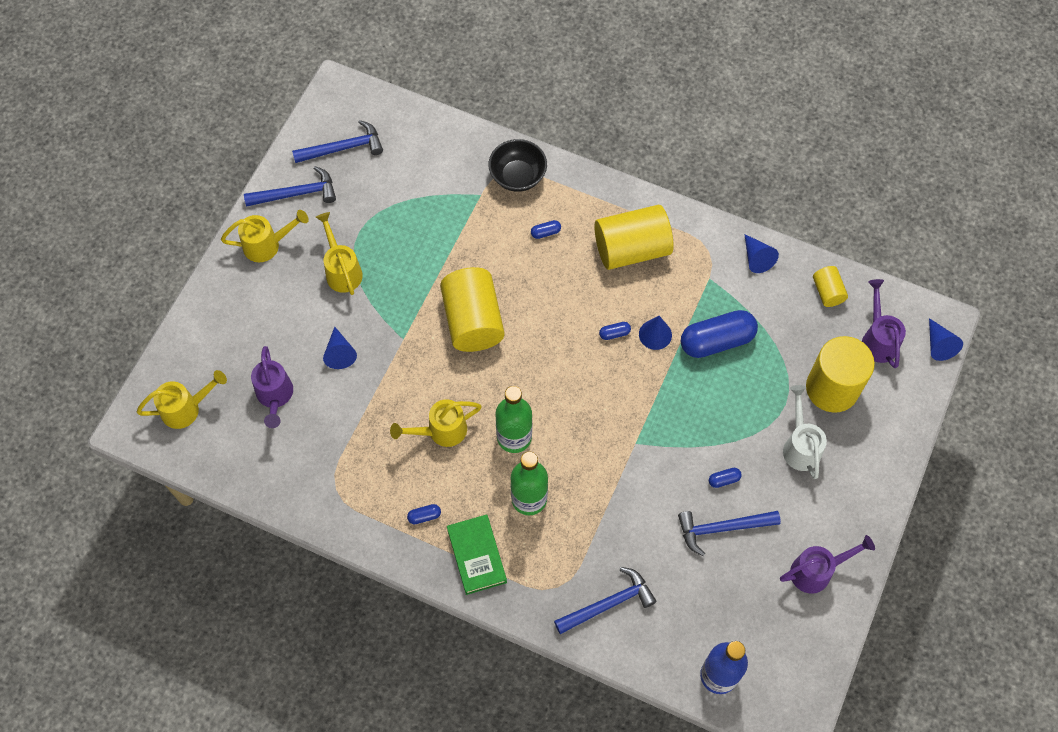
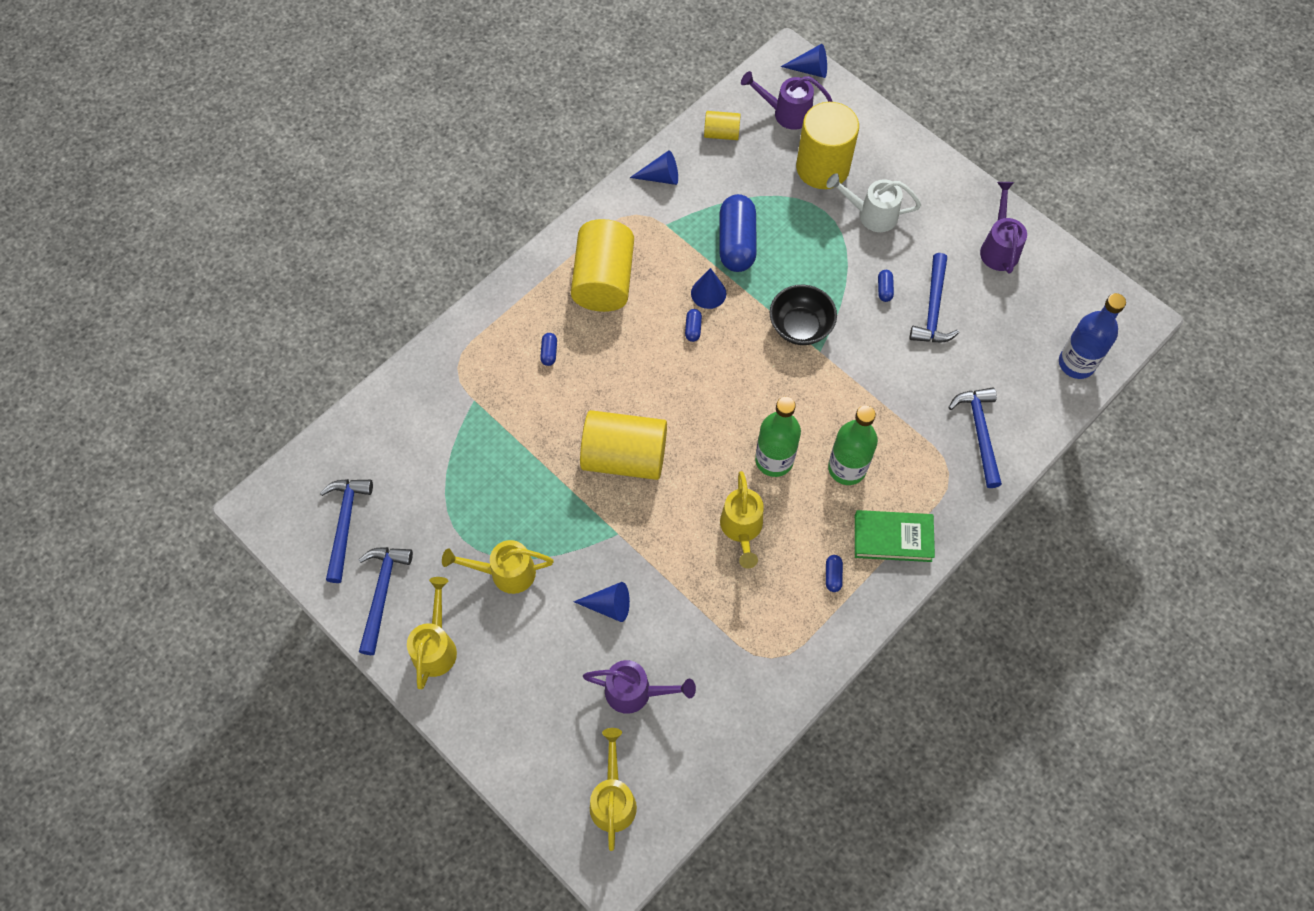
camera: 70 degrees left, 0 degrees up
black bowl [488,139,547,192] -> black bowl moved to [769,284,837,345]

